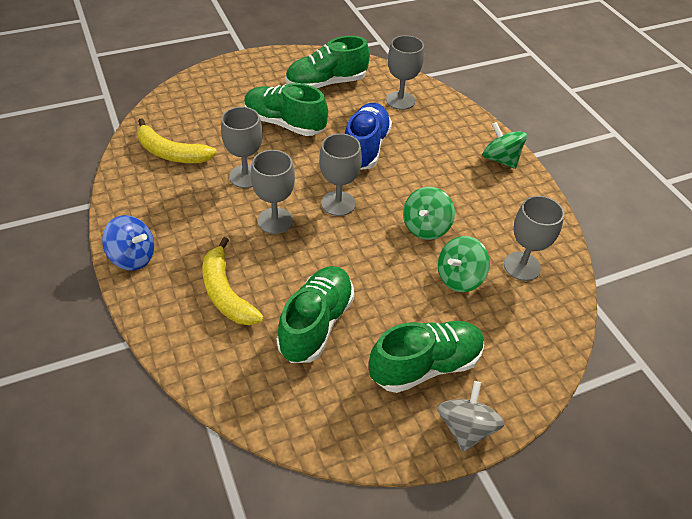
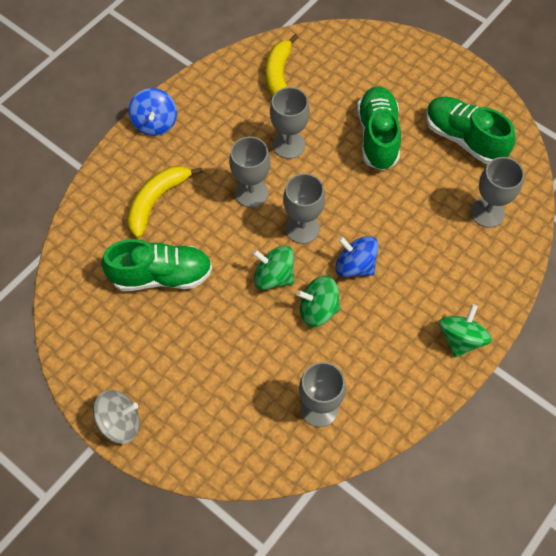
camera: 65 degrees right, 15 degrees up
blue shoe [345,103,392,170] -> none
green shoe [369,321,484,393] -> none
green spinning top [438,236,490,292] -> green spinning top moved to [253,246,294,290]
none -> blue spinning top [335,236,379,277]

